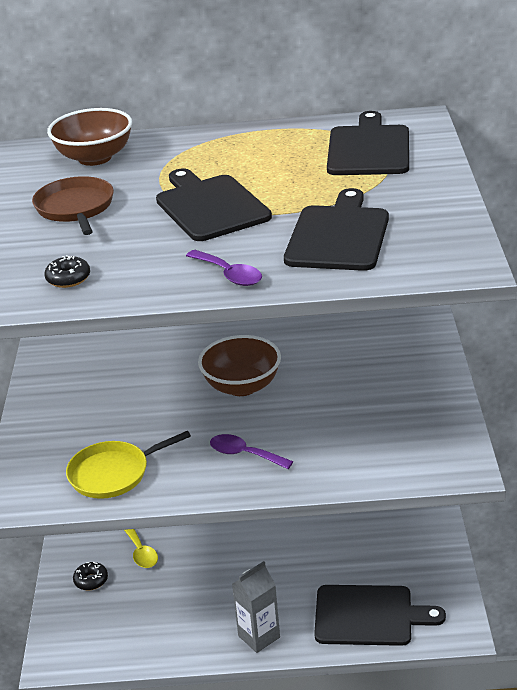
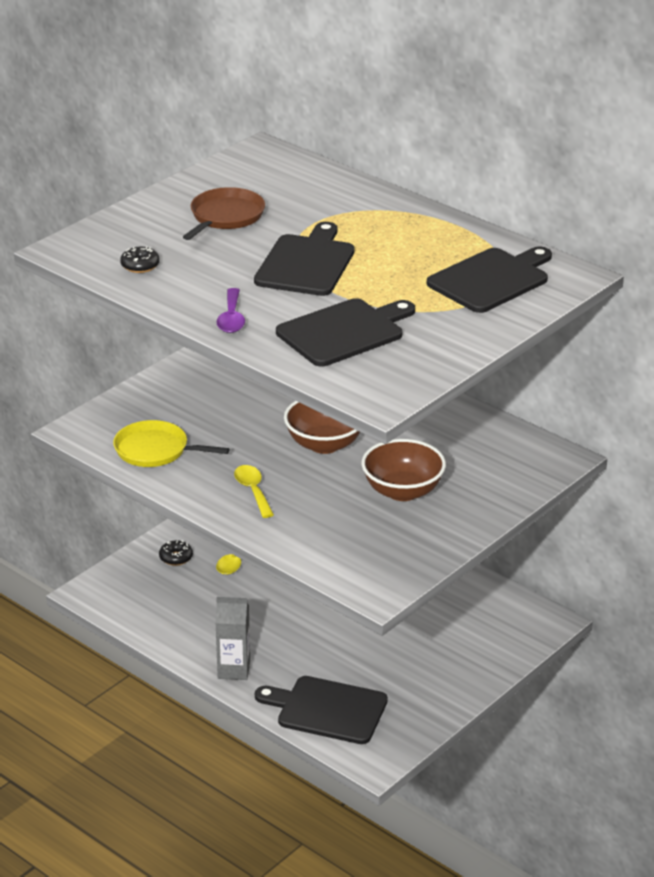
camera: 40 degrees right, 0 degrees up
brown bowl [47,108,132,166] -> brown bowl moved to [362,439,446,501]
purple spoon [210,434,293,469] -> yellow spoon [234,465,274,518]
black cutting board [314,585,446,646] -> black cutting board turned 150 degrees clockwise [255,676,388,744]

